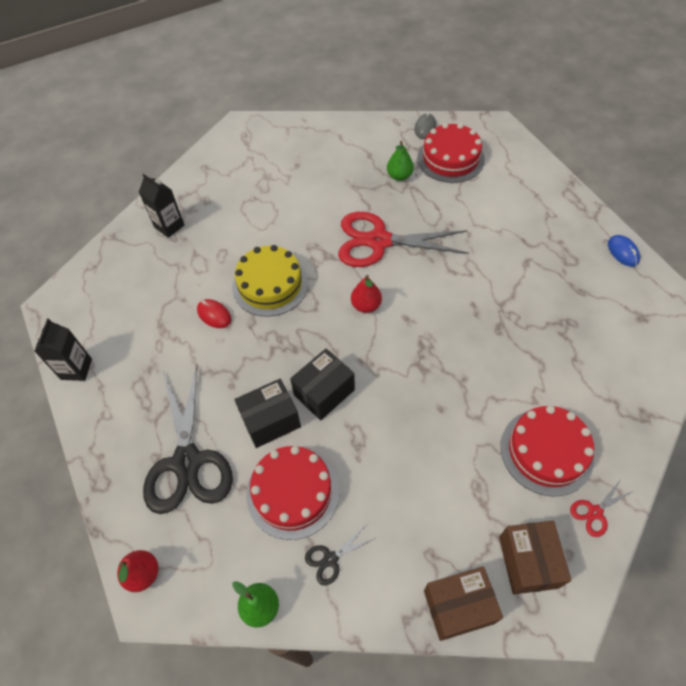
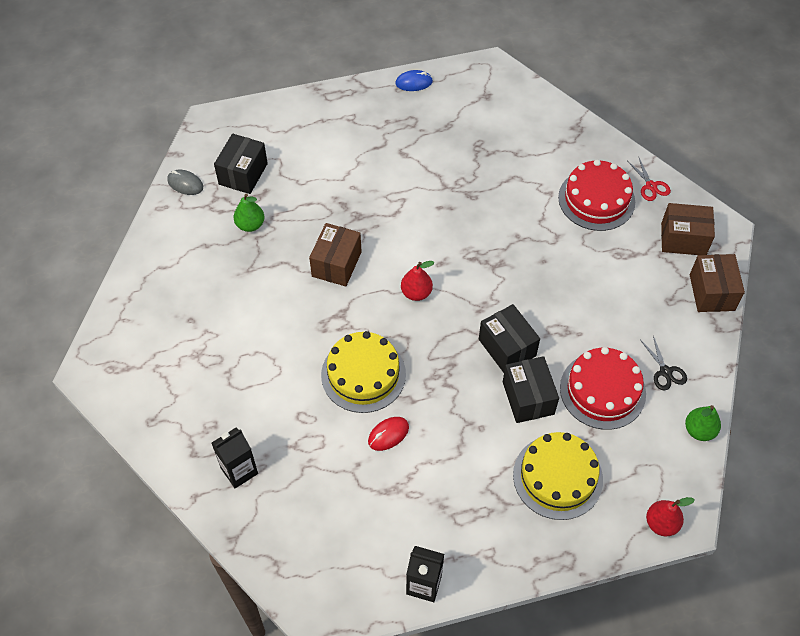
camera: 80 degrees left, 0 degrees up
black scissors [143,365,233,514] -> yellow cake [513,432,603,520]
red scissors [338,212,469,267] -> brown box [309,223,362,286]
red cake [417,123,485,183] -> black box [214,134,268,194]

